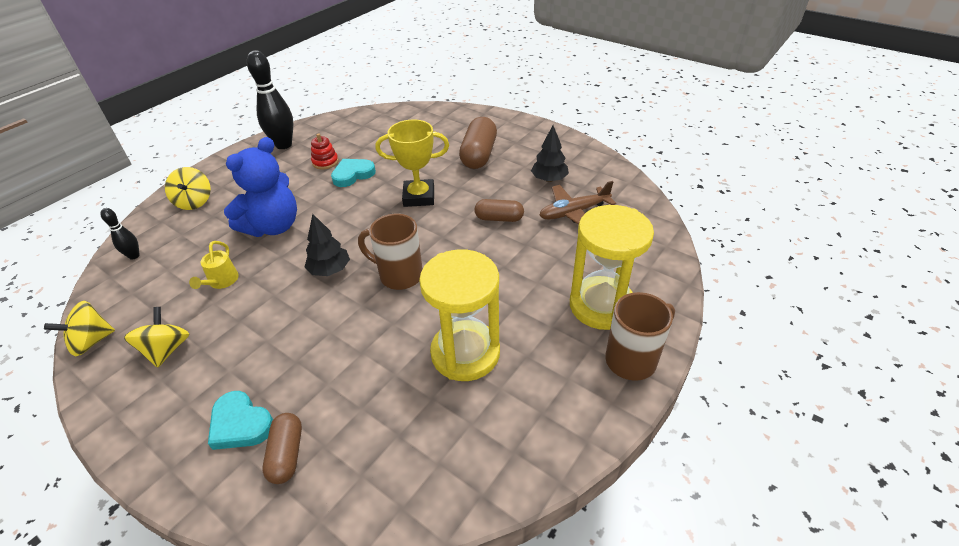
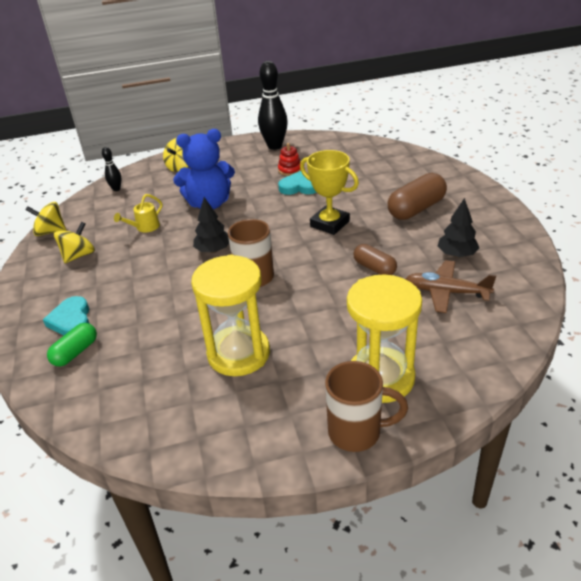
camera: 40 degrees right, 5 degrees down
brown capsule [262,413,302,484] -> green capsule [47,323,97,367]

